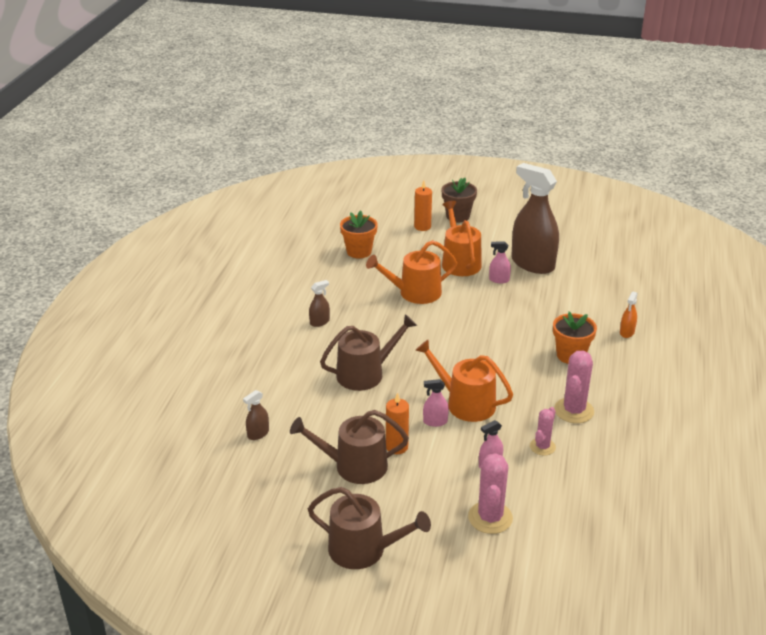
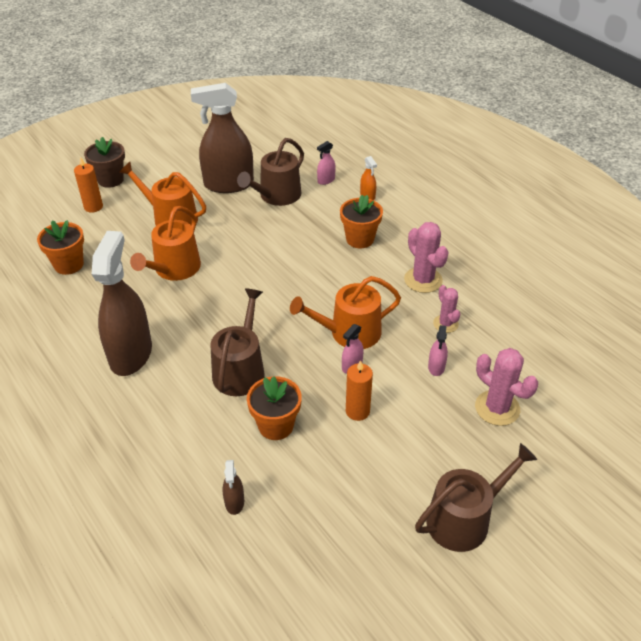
camera: 50 degrees left, 10 degrees up
brown watering can [290,410,409,484] -> brown watering can moved to [237,138,304,206]
brown spray bottle [309,280,330,327] -> brown spray bottle [92,231,152,376], size x2.44
pink spray bottle [489,242,511,283] -> pink spray bottle moved to [317,141,336,185]
none -> orange flower pot [247,376,302,440]

